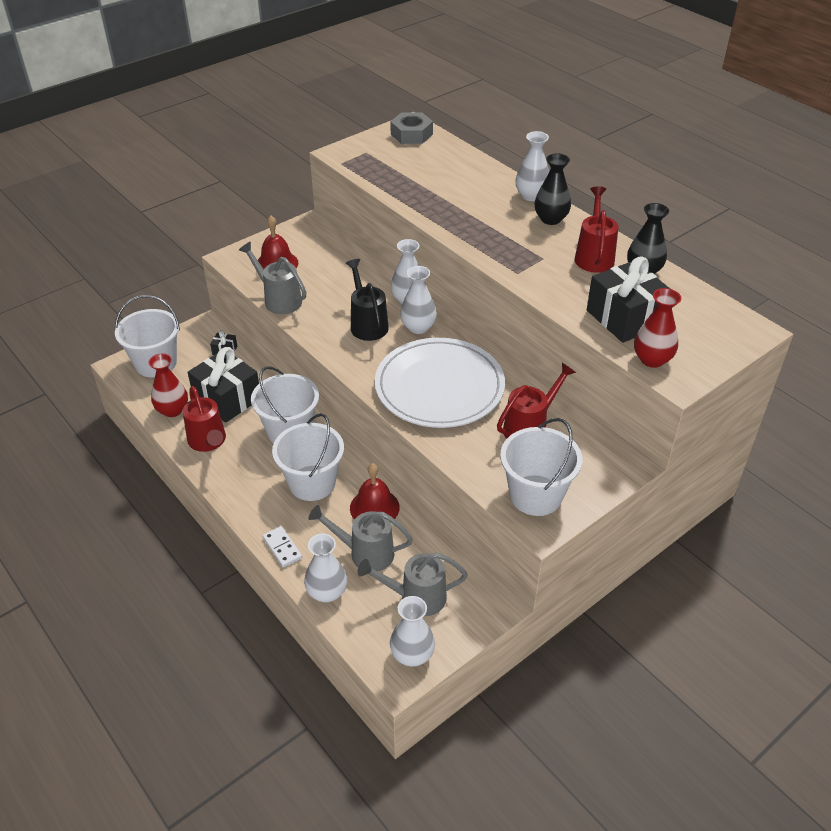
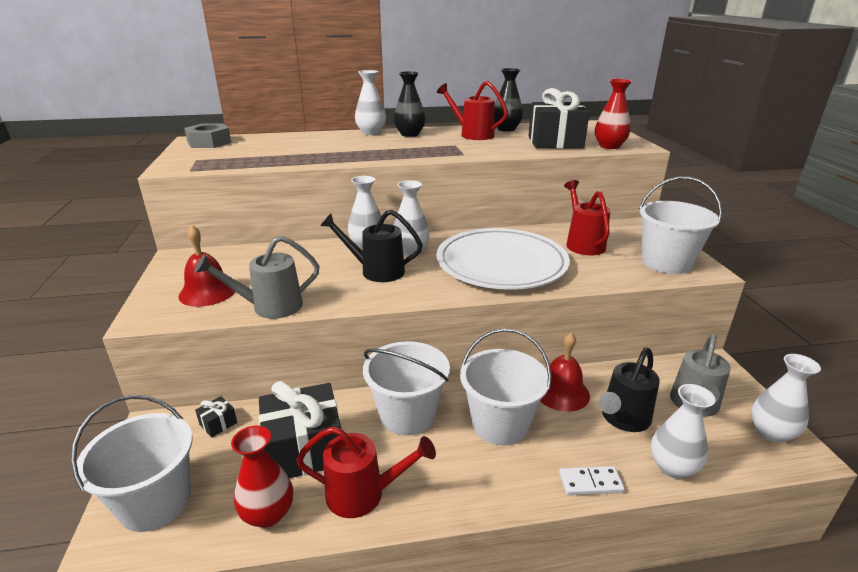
camera: 60 degrees left, 15 degrees down
grey watering can [308,505,413,571] -> black watering can [599,348,660,432]

